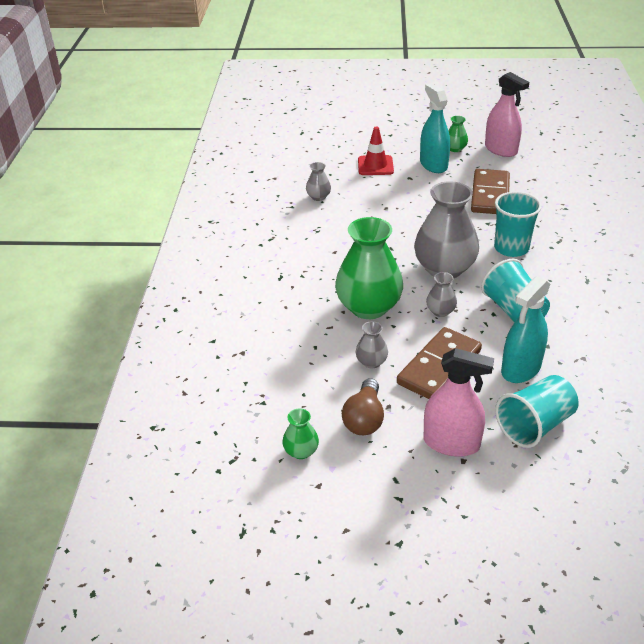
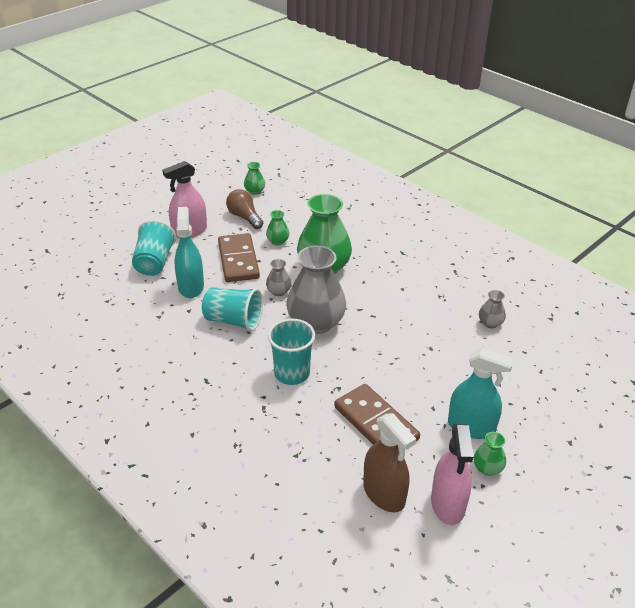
camera: 130 degrees right, 0 degrees up
grey vase [356,321,388,368] -> green vase [266,210,290,245]
red traffic cone [358,126,394,175] -> none
pink spray bottle [485,72,529,157] -> pink spray bottle turned 90 degrees counterclockwise [431,424,473,525]
none -> brown spray bottle [363,413,416,512]

